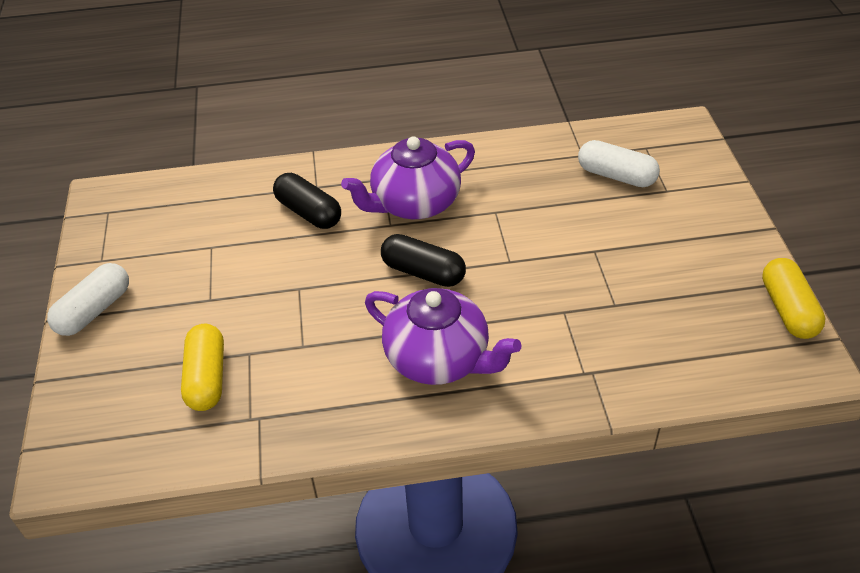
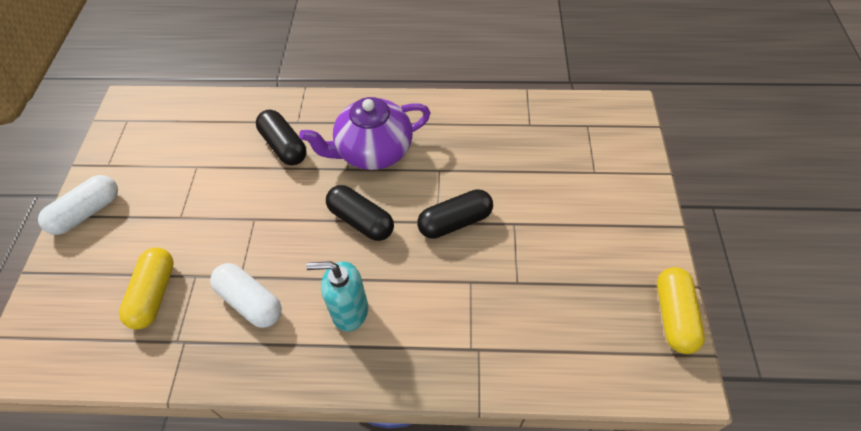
camera: 10 degrees right, 10 degrees up
purple teapot [365,288,521,385] -> turquoise soap dispenser [306,261,368,331]
white capsule [578,140,660,187] -> white capsule moved to [210,263,282,328]
none -> black capsule [417,189,493,239]

